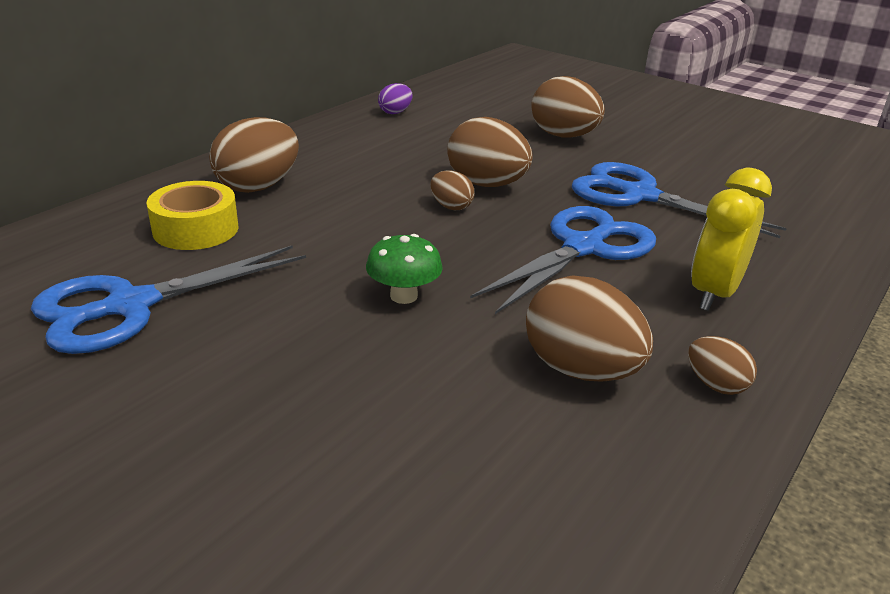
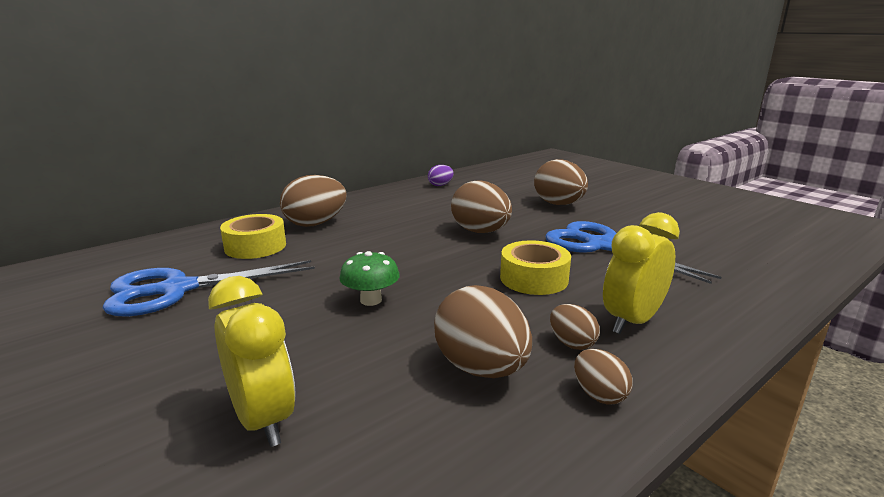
camera: 15 degrees right, 10 degrees down
brown egg [431,170,474,210] -> brown egg moved to [550,304,600,350]
blue scissors [470,206,656,314] -> yellow tape [500,240,571,295]
none -> yellow clock [208,276,296,447]

